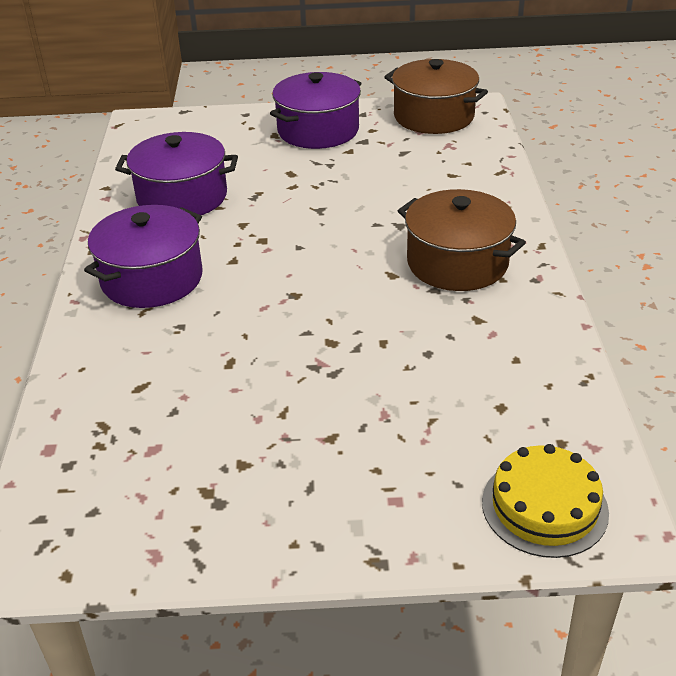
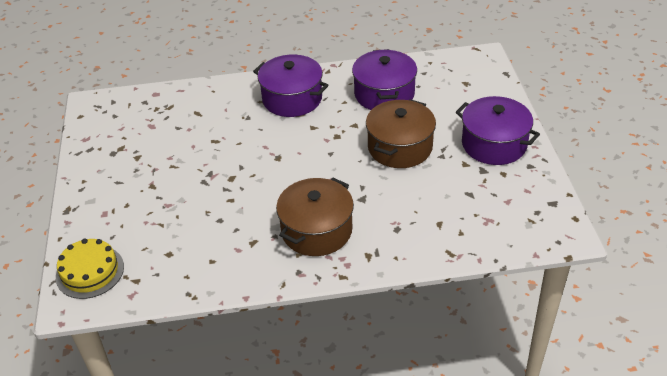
camera: 85 degrees right, 5 degrees up
brown pot [384,59,488,134] -> brown pot moved to [366,99,436,168]

